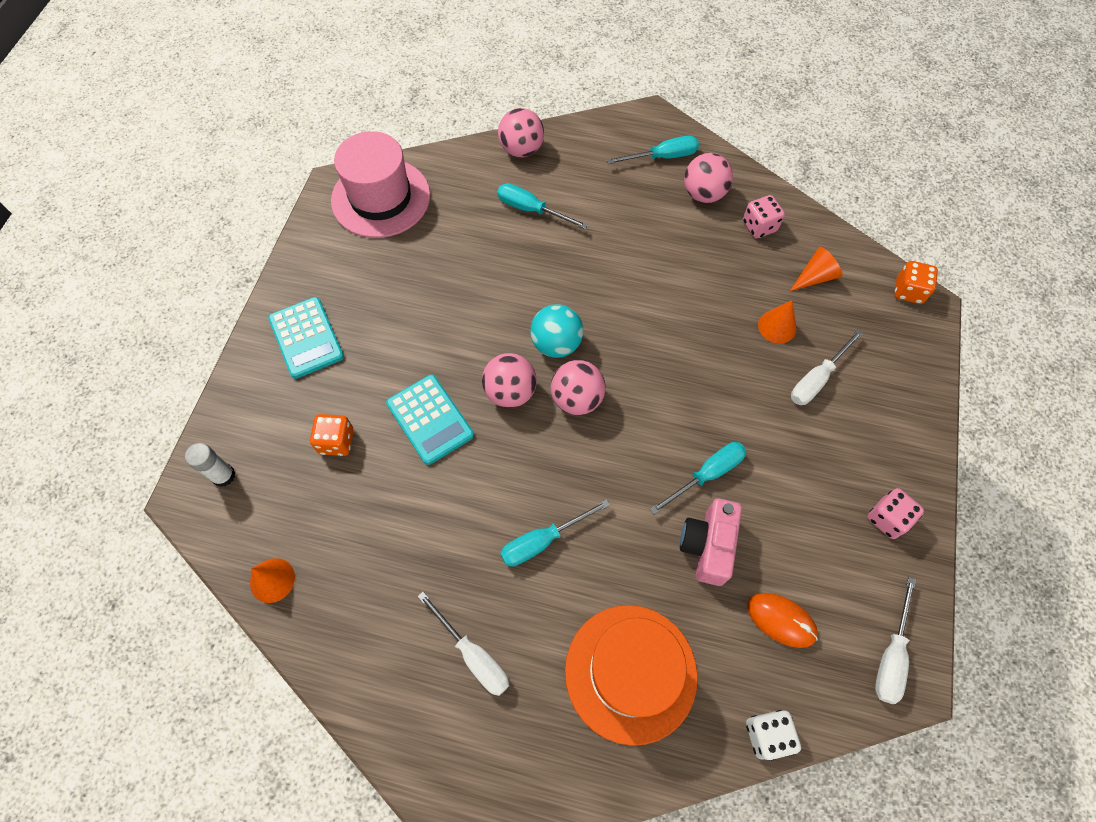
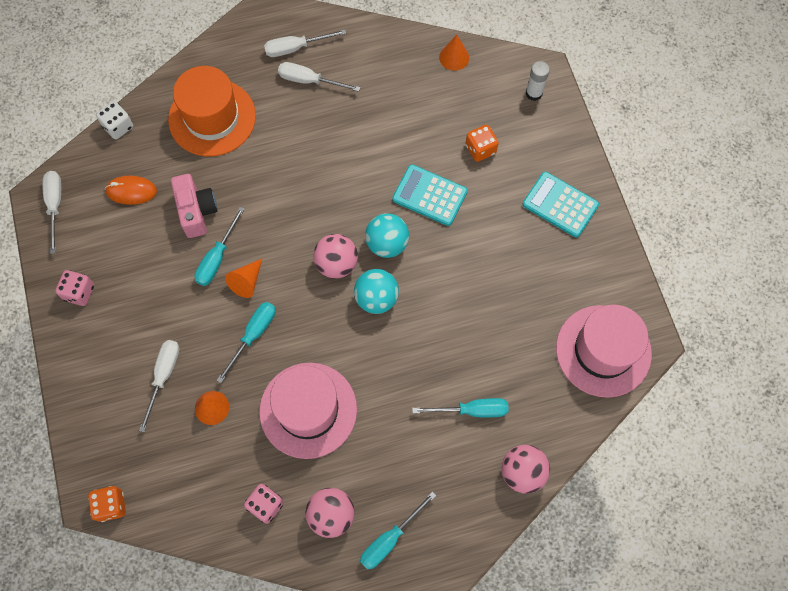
camera: 150 degrees right, 5 degrees up
pink ball [482,353,537,408] -> turquoise ball [365,213,409,258]
turquoise screwdriver [500,499,610,566] -> turquoise screwdriver moved to [217,302,276,383]
orange cone [790,247,843,291] -> orange cone moved to [225,259,262,298]
none -> pink hat [259,363,357,459]
none -> white screwdriver [264,30,346,57]

